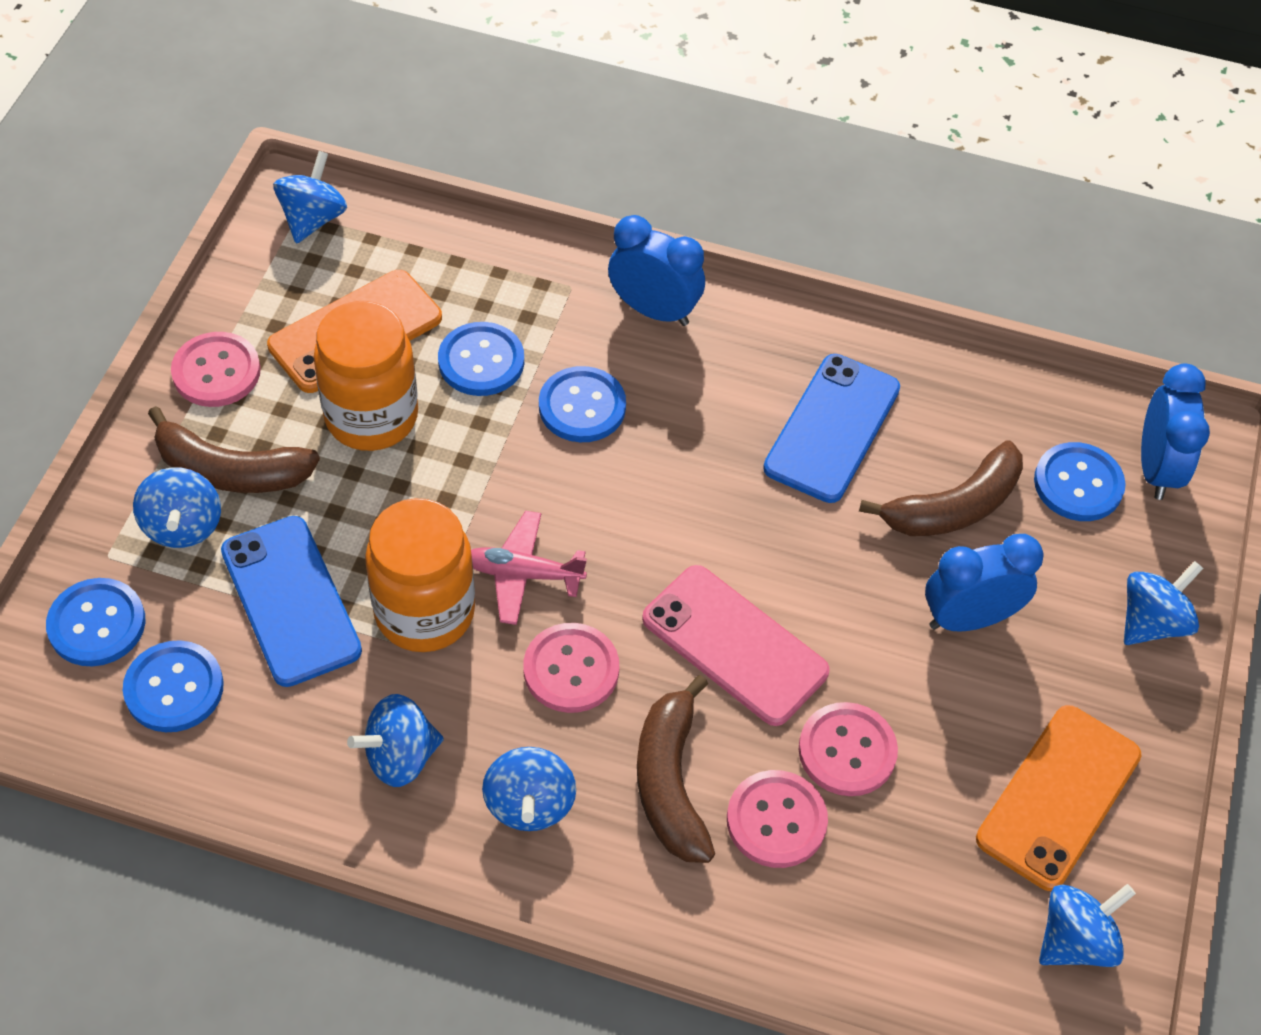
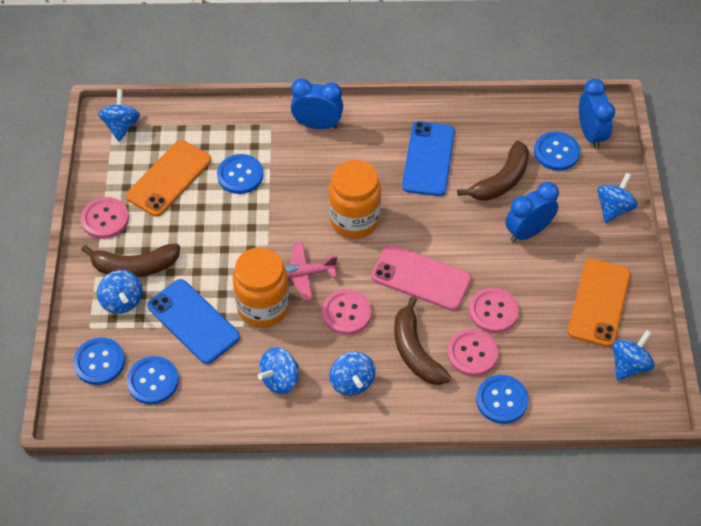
camera: 15 degrees left, 0 degrees up
orange jar [313,301,418,451] -> orange jar moved to [329,160,381,239]
blue button [539,366,626,442] -> blue button moved to [476,375,529,424]

